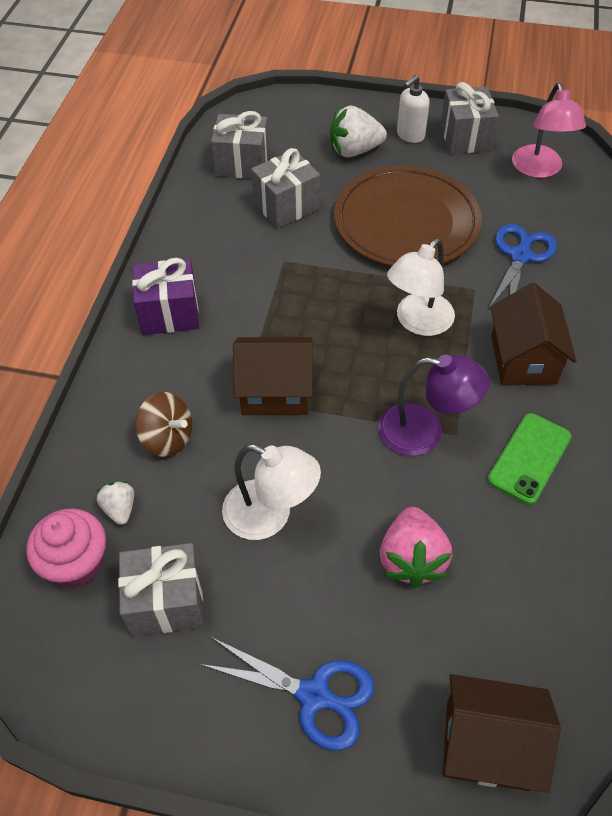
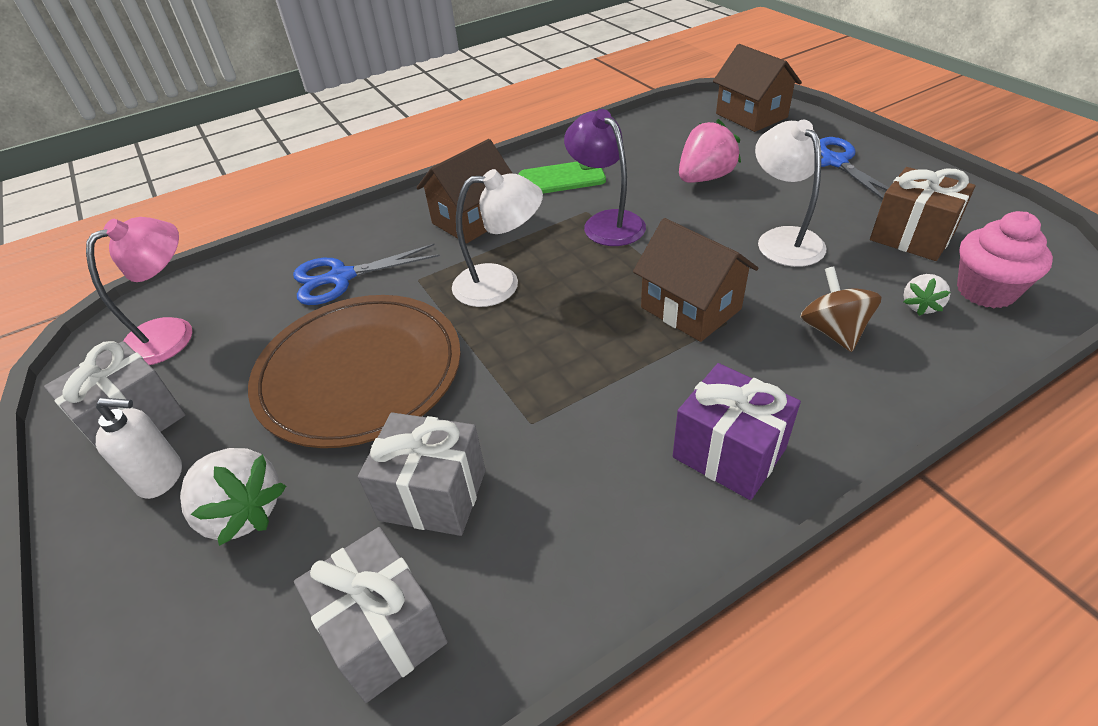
camera: 130 degrees left, 10 degrees down
grey gift [118,543,204,637] -> brown gift [870,167,975,261]

